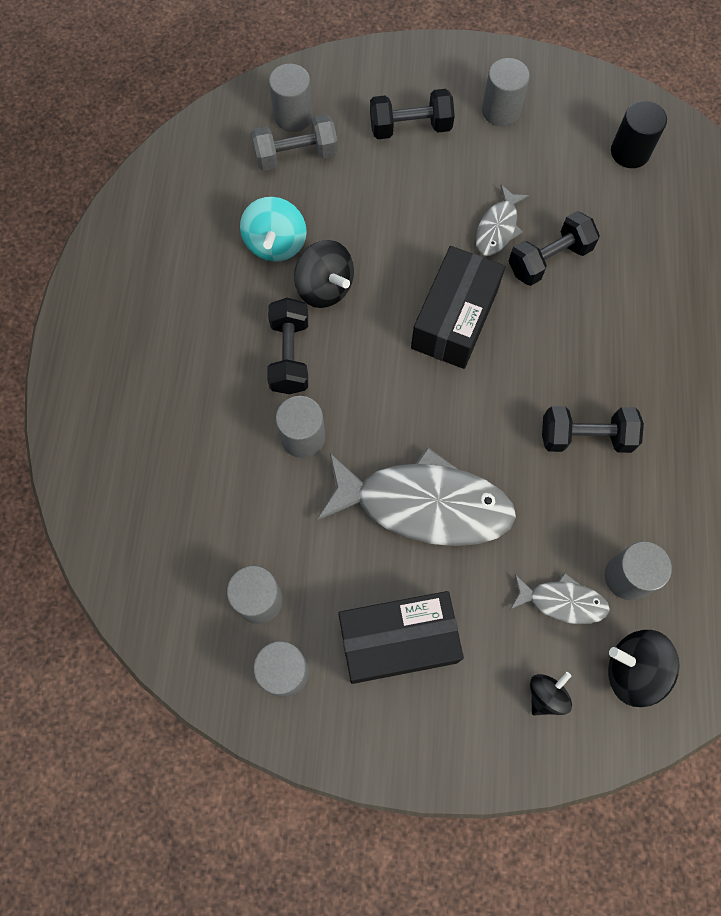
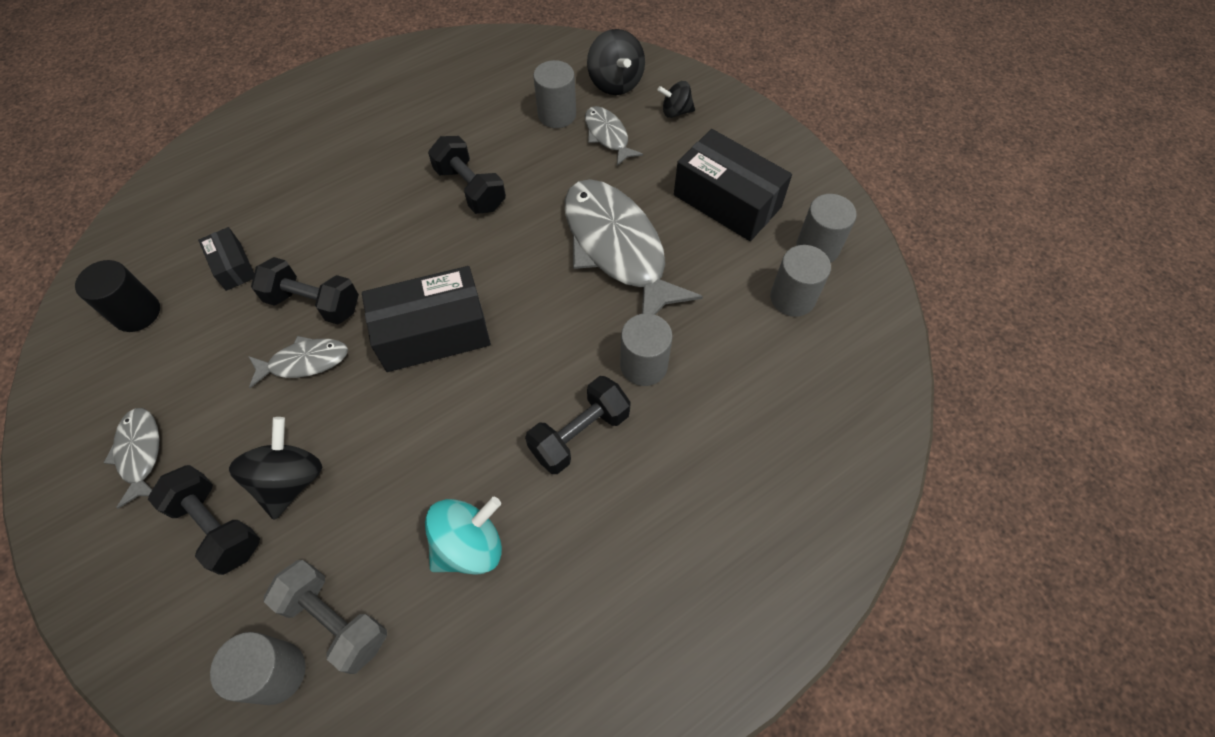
camera: 130 degrees left, 10 degrees down
black spinning top [294,240,354,308] -> black spinning top moved to [229,417,322,520]
grey cylinder [482,58,530,126] -> grey fish [104,408,160,509]
none -> black box [198,227,254,291]

